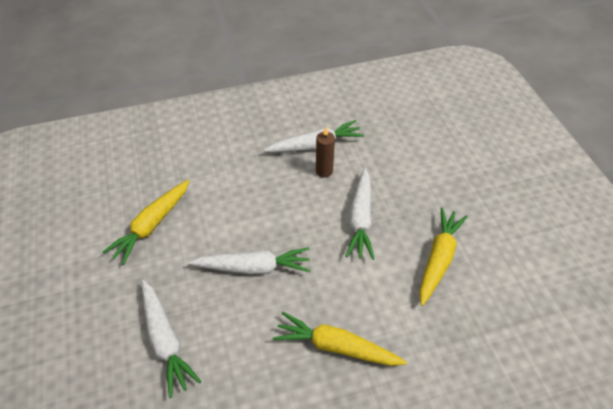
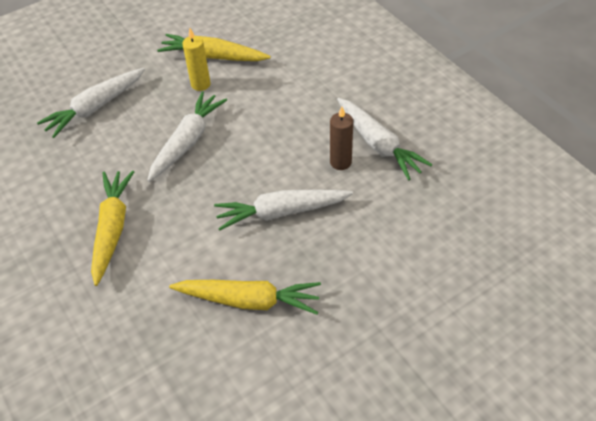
camera: 75 degrees right, 0 degrees up
white carrot [189,247,311,275] -> white carrot turned 135 degrees counterclockwise [147,91,227,182]
none -> yellow candle [182,28,210,91]

